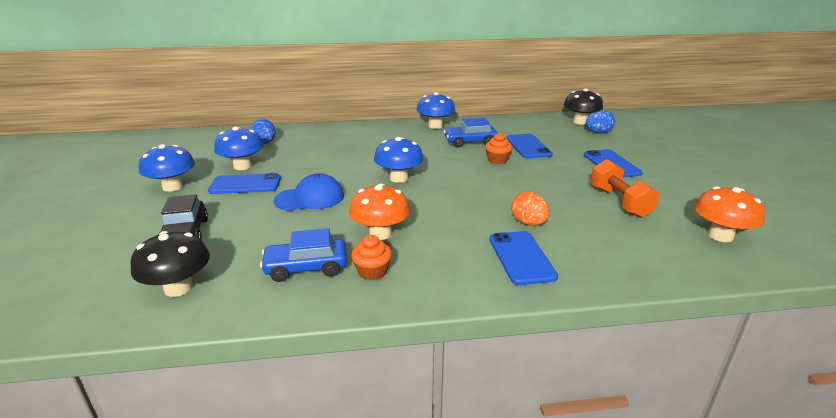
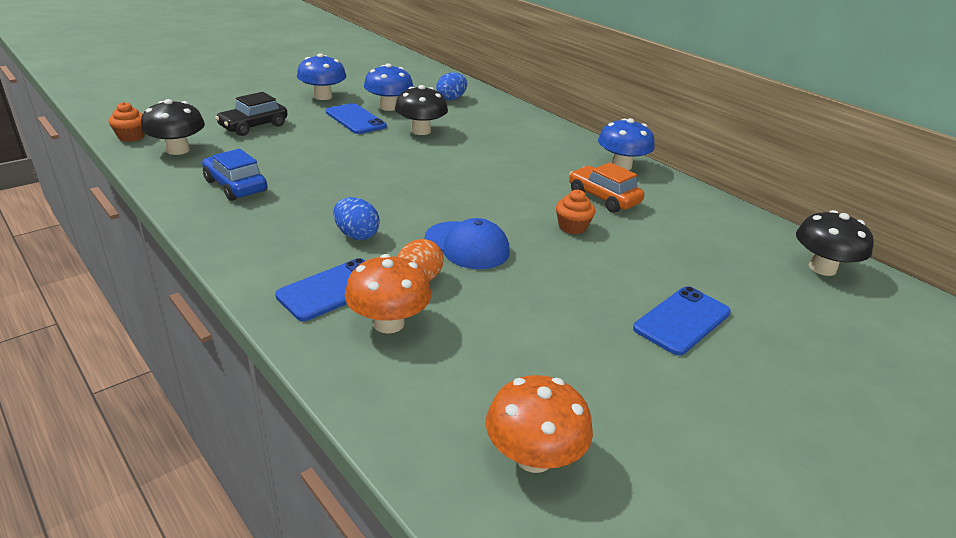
camera: 55 degrees right, 5 degrees up
blue cap [274,173,344,211] -> blue cap moved to [425,218,510,269]
orange mushroom [349,183,410,240] -> orange mushroom moved to [344,254,431,334]
orange cupcake [351,235,392,280] -> orange cupcake moved to [109,102,144,142]
blue mushroom [374,137,424,183] -> none
blue car [444,117,498,148] -> orange car [569,162,644,213]
blue phone [506,134,553,158] -> none
blue egg [586,111,615,133] -> blue egg moved to [333,197,380,240]
orange dumbbell [590,159,660,218] -> none
none -> black mushroom [395,85,448,135]

